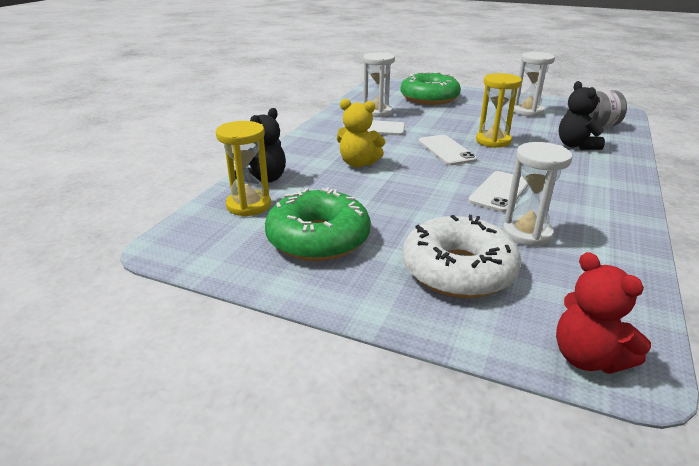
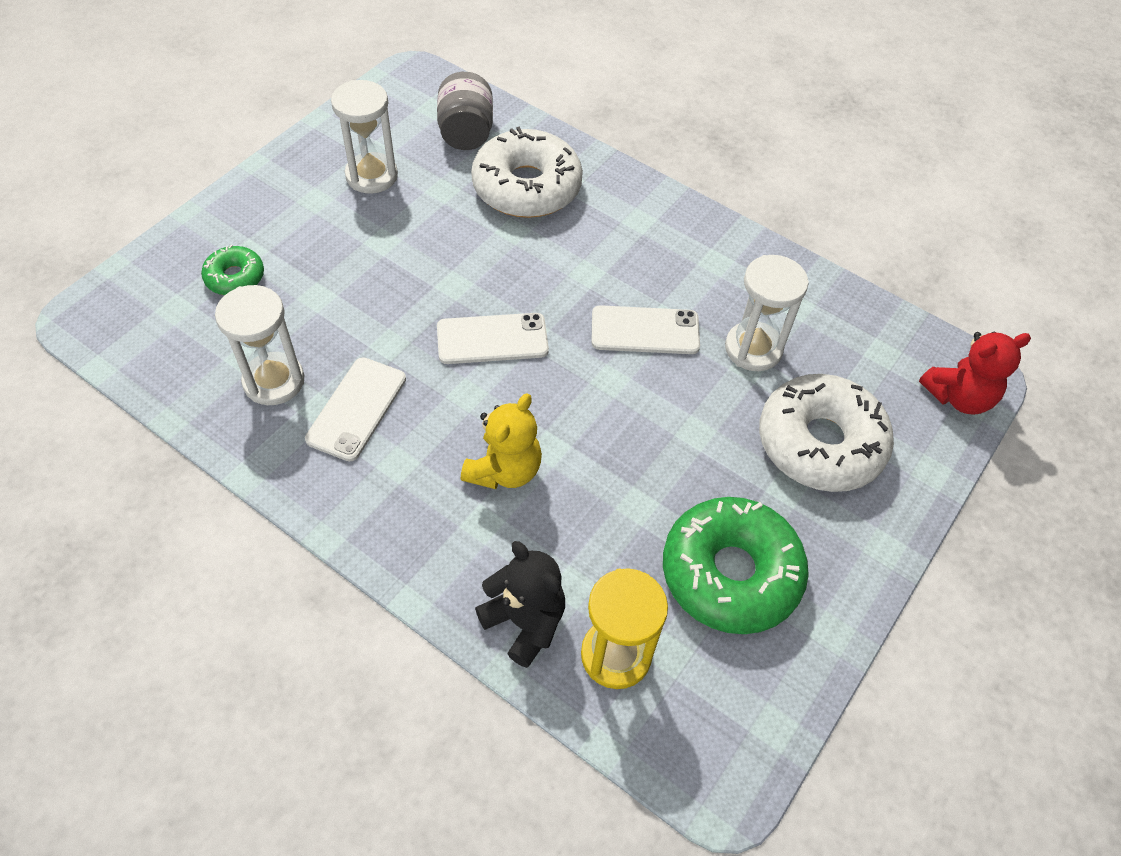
camera: 80 degrees left, 25 degrees up
green donut [401,71,461,105] -> green donut [201,245,264,295], size x0.50
white phone [468,171,529,212] -> white phone turned 45 degrees counterclockwise [591,305,700,354]
yellow hourglass [476,73,522,148] -> none
black teddy bear [559,81,605,150] -> white donut [471,127,583,218]

